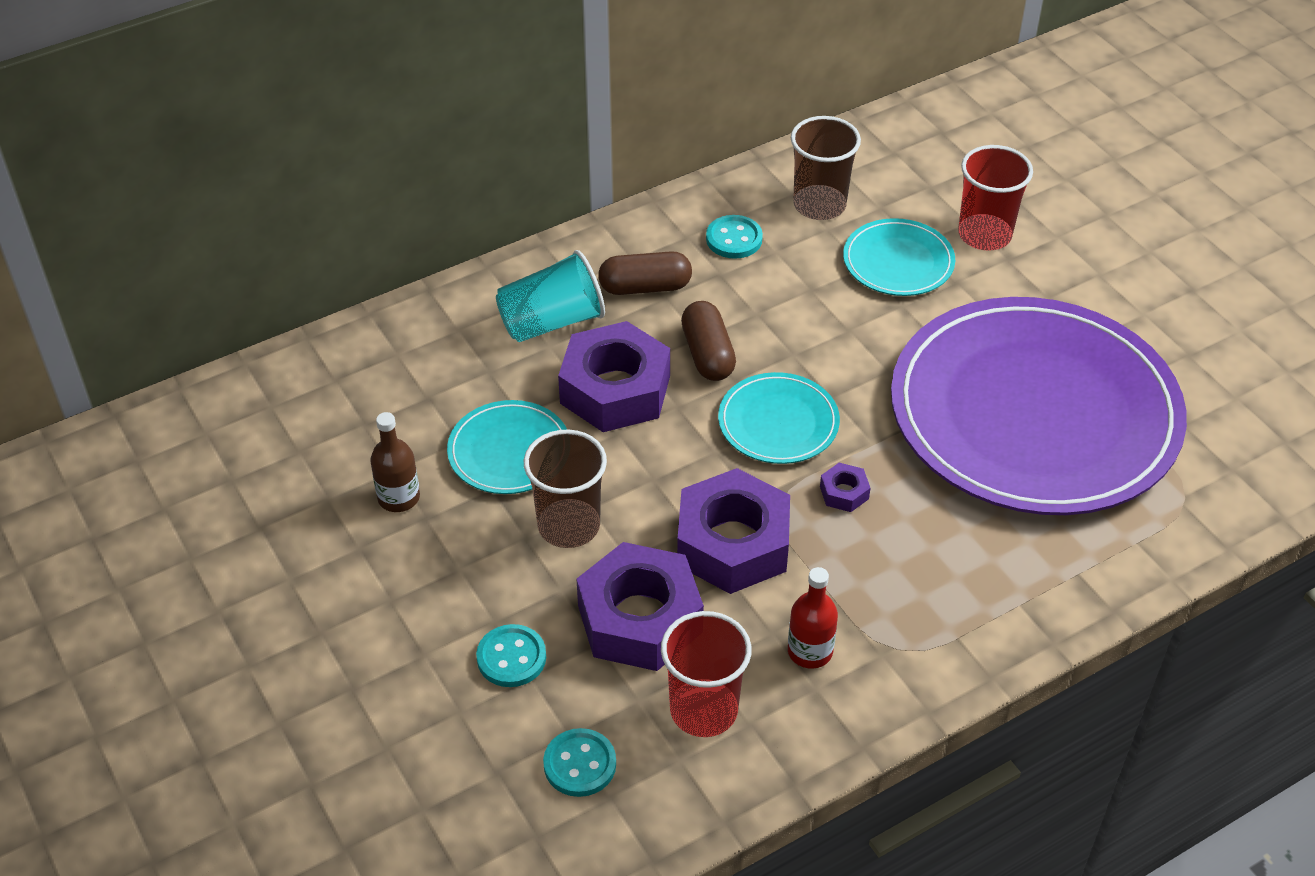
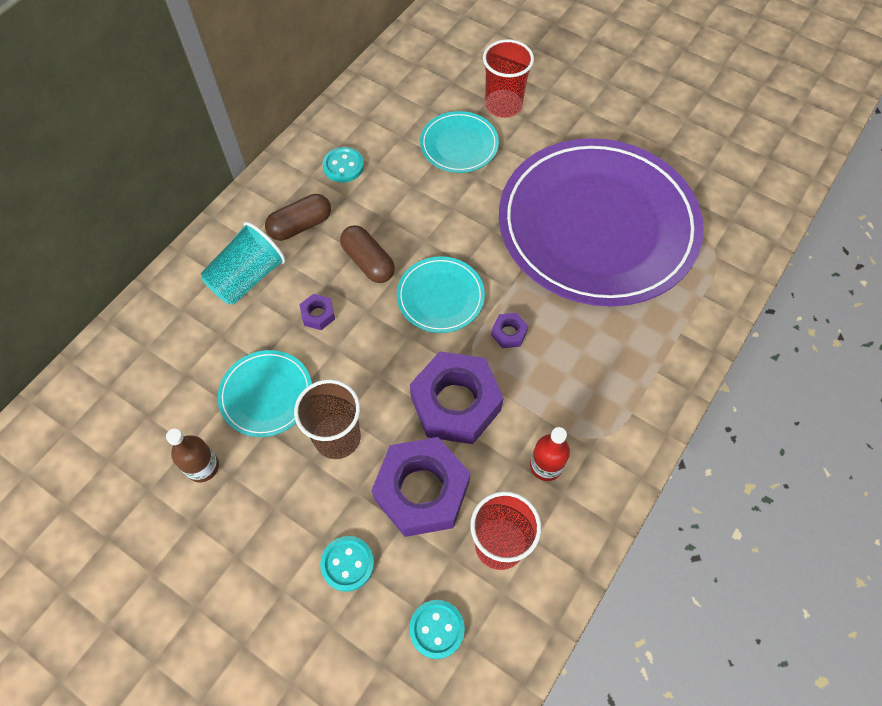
camera: 25 degrees left, 15 degrees up
purple nut [558,321,670,432] -> purple nut [300,294,335,330], size x0.42
brown cup [791,116,861,220] -> none

